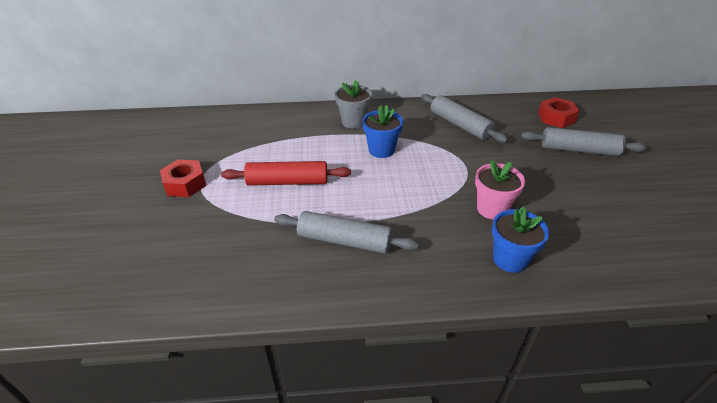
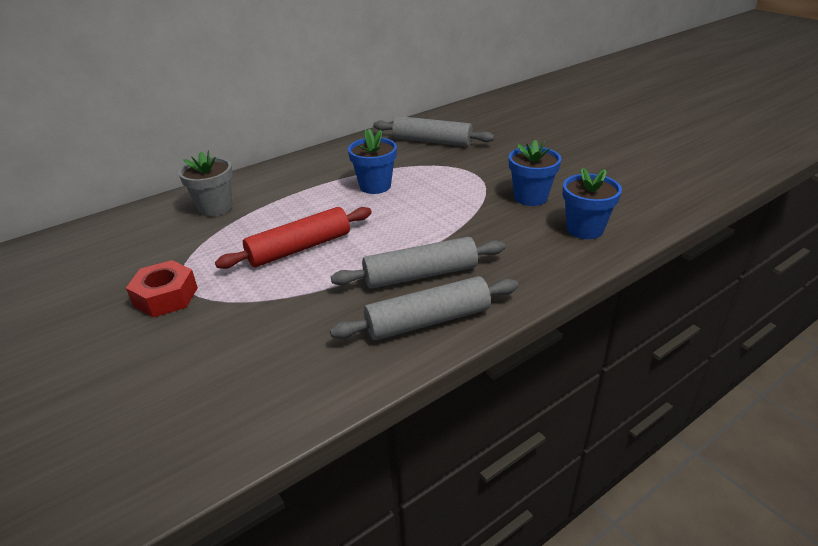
camera: 30 degrees left, 5 degrees down
grey flower pot [335,81,372,129] -> grey flower pot moved to [178,150,233,216]
pink flower pot [475,160,525,220] -> blue flower pot [509,140,561,206]
grey rolling pin [521,127,647,156] -> grey rolling pin moved to [330,276,519,340]
red nut [538,97,579,128] -> none

